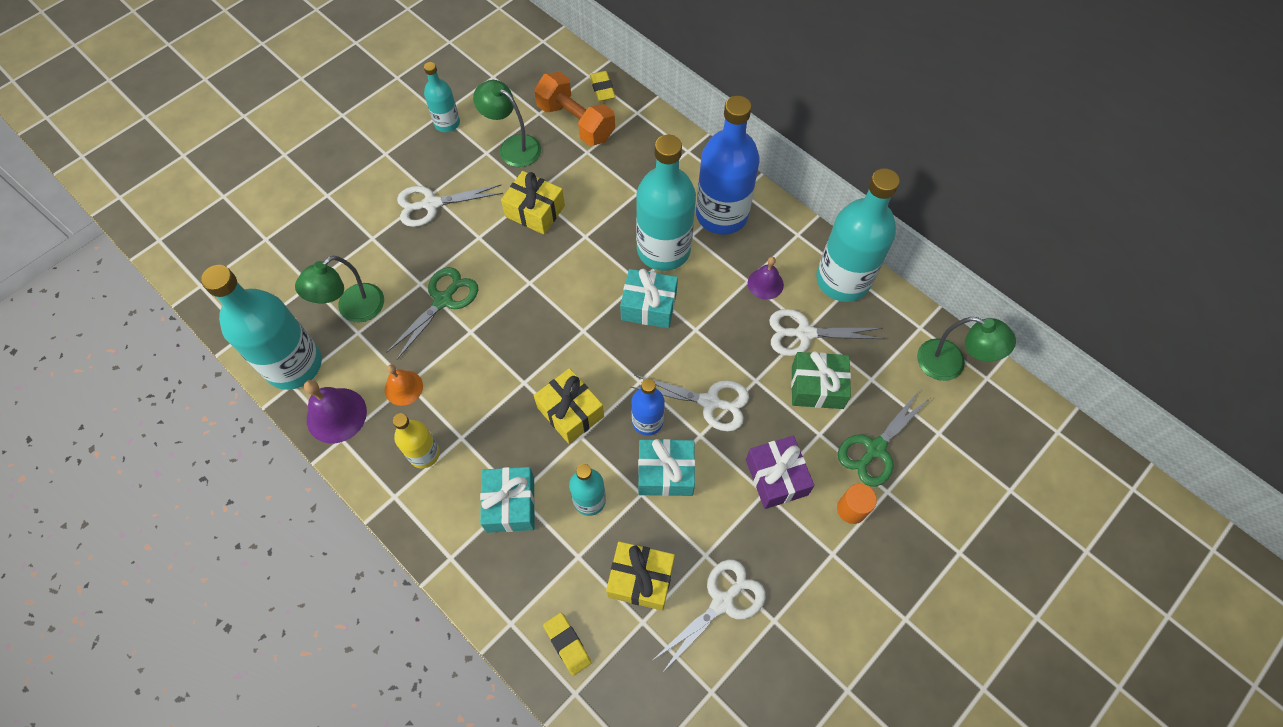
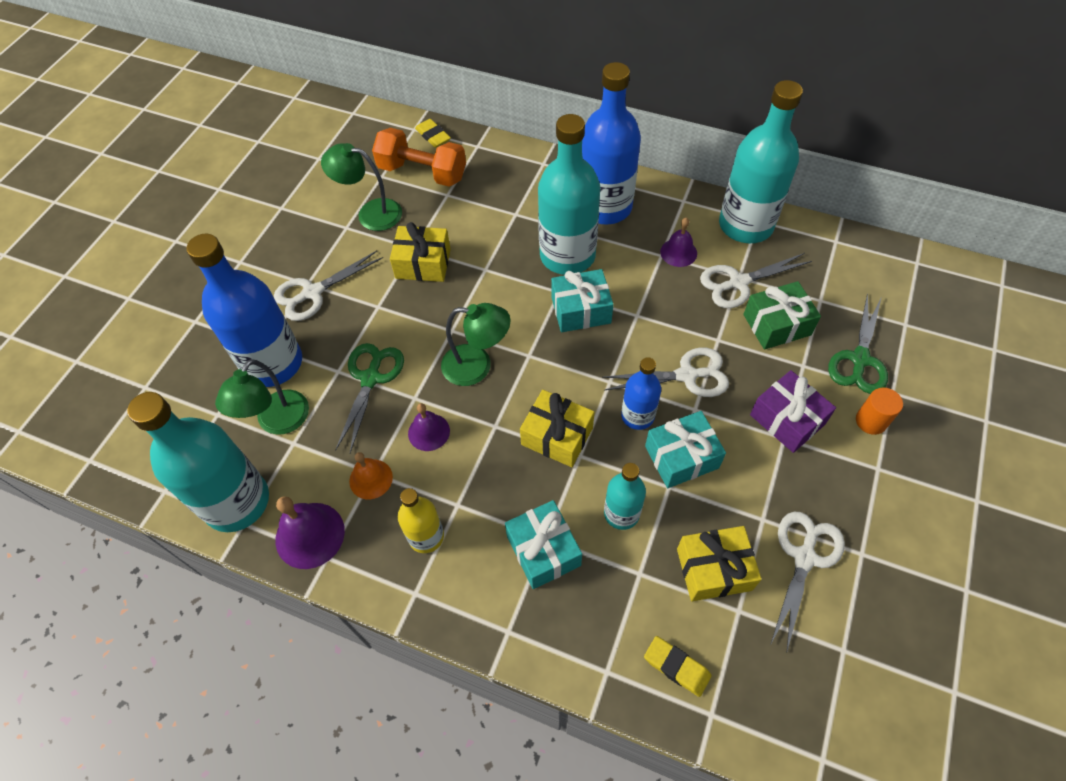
camera: 20 degrees left, 5 degrees down
turquoise bottle [424,62,460,132] -> none
green lamp [917,317,1016,381] -> green lamp moved to [441,303,510,386]
none -> blue bottle [186,234,302,387]
none -> purple bell [408,403,450,451]

